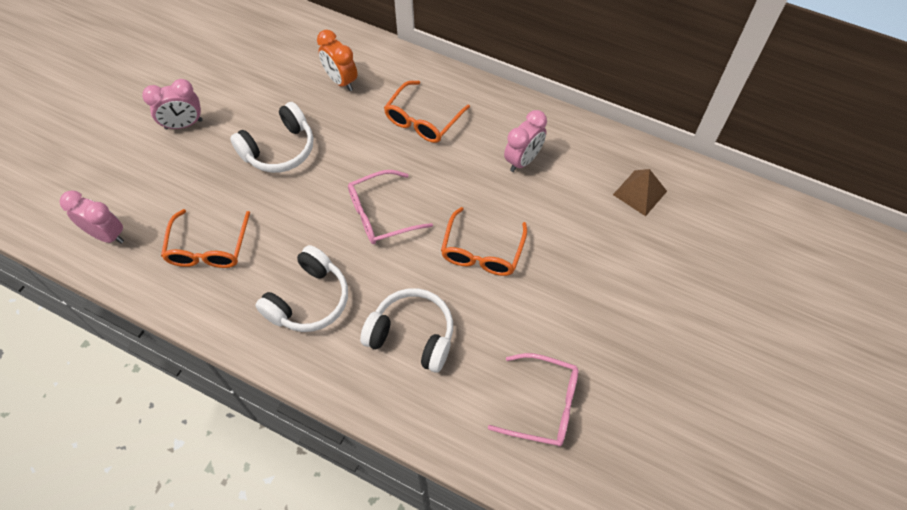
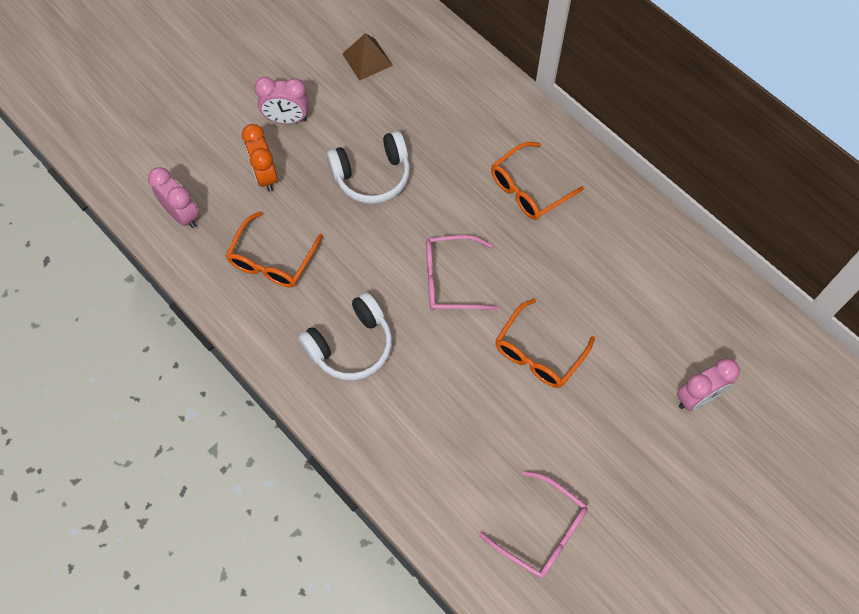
camera: 20 degrees right, 5 degrees up
orange clock [317,30,358,91] -> orange clock moved to [242,124,278,192]
white headphones [360,288,453,373] -> none
pink clock [504,110,547,172] -> pink clock moved to [677,358,740,411]
brown pyramid [613,169,667,216] -> brown pyramid moved to [342,33,393,81]

